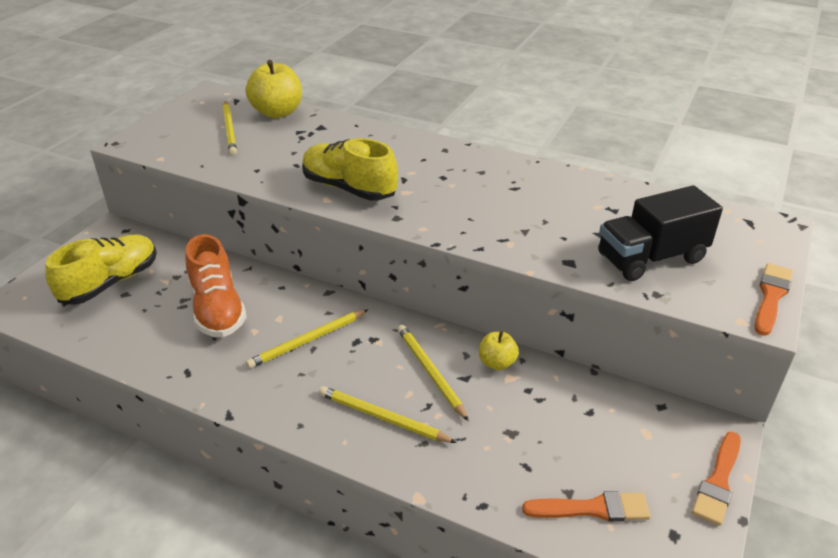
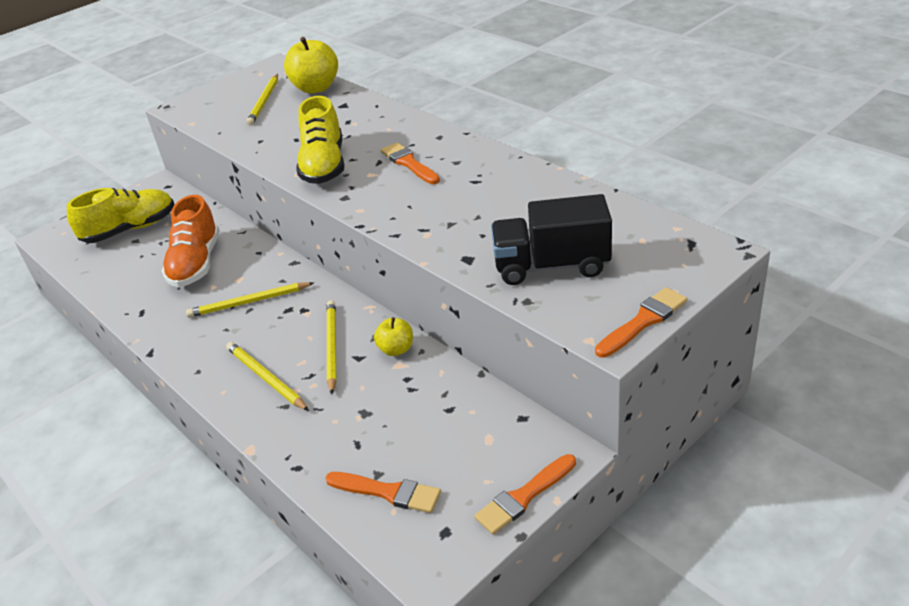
camera: 25 degrees right, 0 degrees up
yellow shoe [302,138,398,201] -> yellow shoe turned 150 degrees counterclockwise [296,96,345,184]
none -> orange brush [381,142,440,184]

